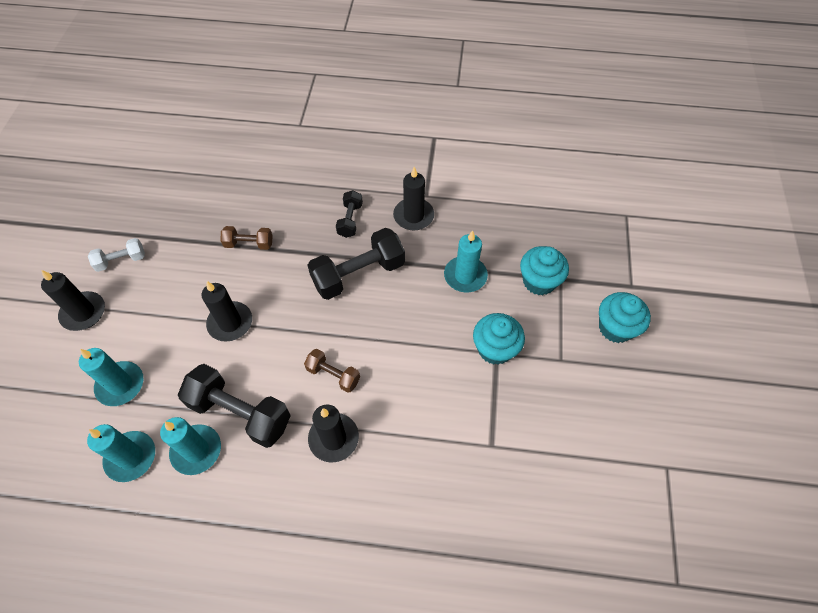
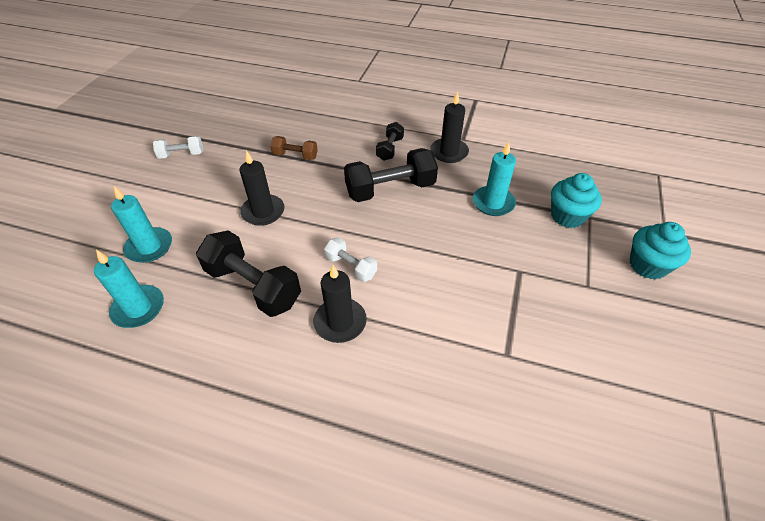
camera: 10 degrees right, 10 degrees down
black candle [41,270,105,331] -> none
turquoise candle [160,417,221,475] -> none
brown dumbbell [304,349,360,393] -> white dumbbell [324,238,377,282]
turquoise cupcake [473,313,525,365] -> none

